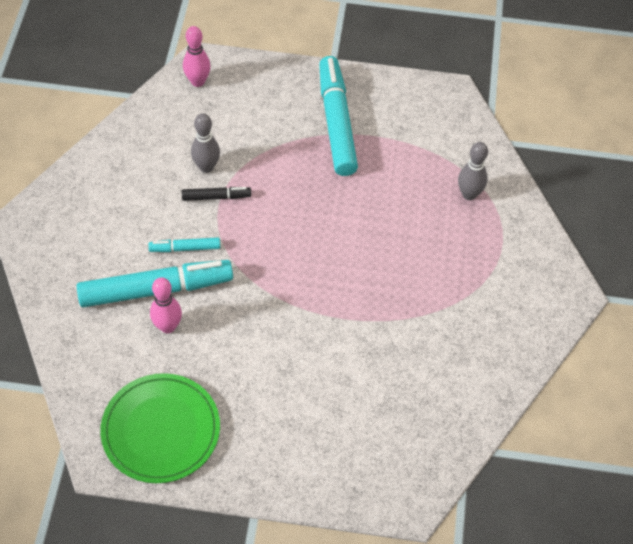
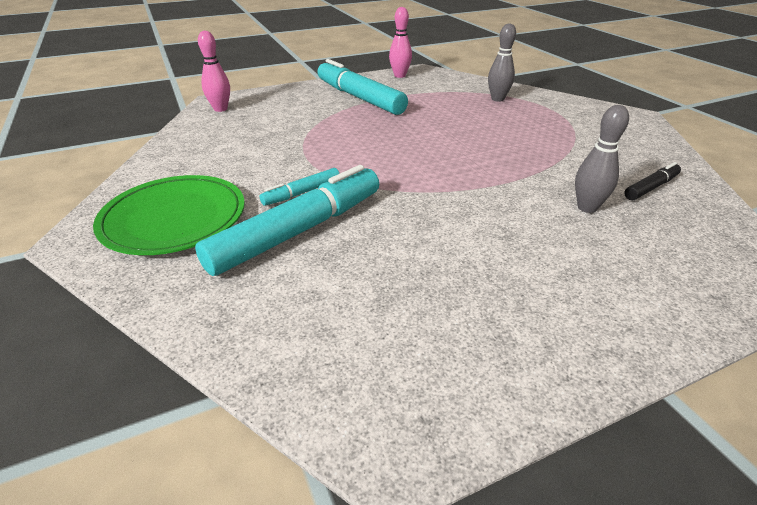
camera: 30 degrees left, 20 degrees down
green plate [100,373,220,483] -> green plate moved to [93,175,245,255]
pink bowling pin [150,277,182,333] -> pink bowling pin moved to [389,7,412,78]
black marker [182,187,251,201] -> black marker moved to [624,162,681,200]
grey bowling pin [191,113,220,173] -> grey bowling pin moved to [575,105,629,213]

